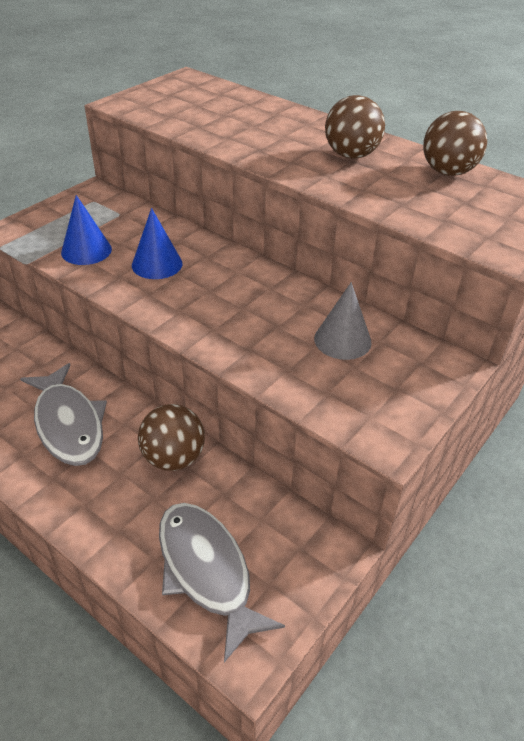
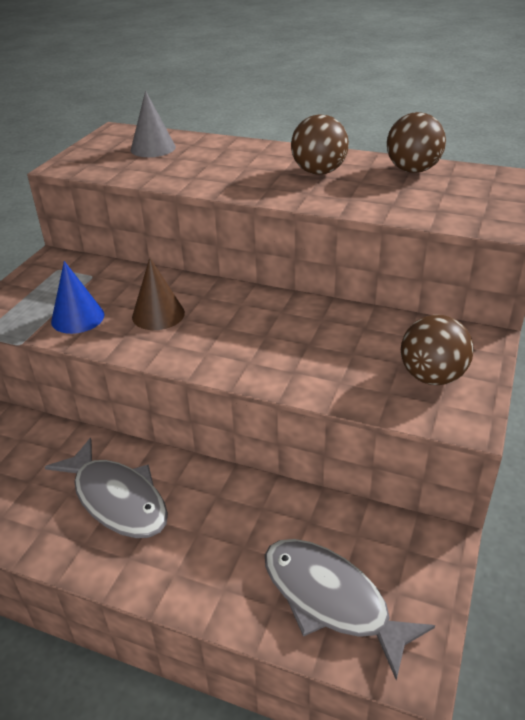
camera: 15 degrees left, 5 degrees down
blue cone [132,208,183,279] -> brown cone [132,258,185,330]
brown ball [138,404,205,471] -> brown ball moved to [401,315,474,385]
grey cone [314,282,372,360] -> grey cone moved to [130,91,176,157]

